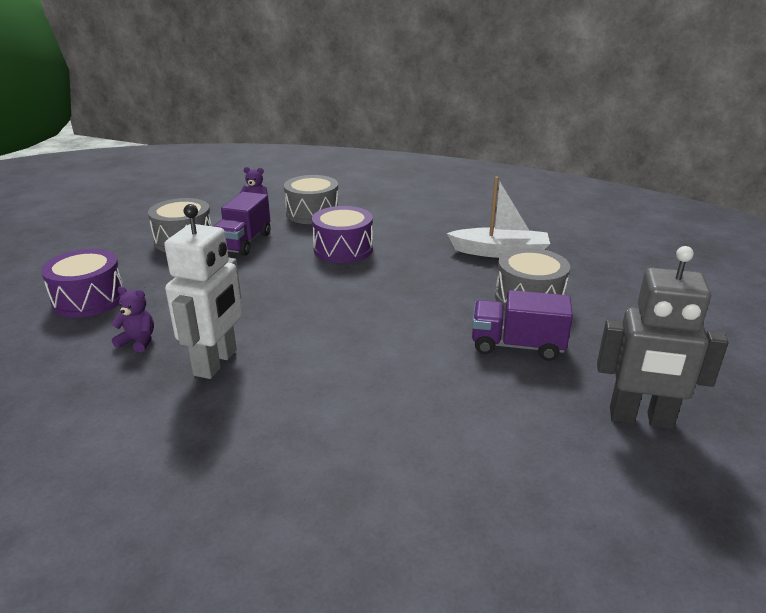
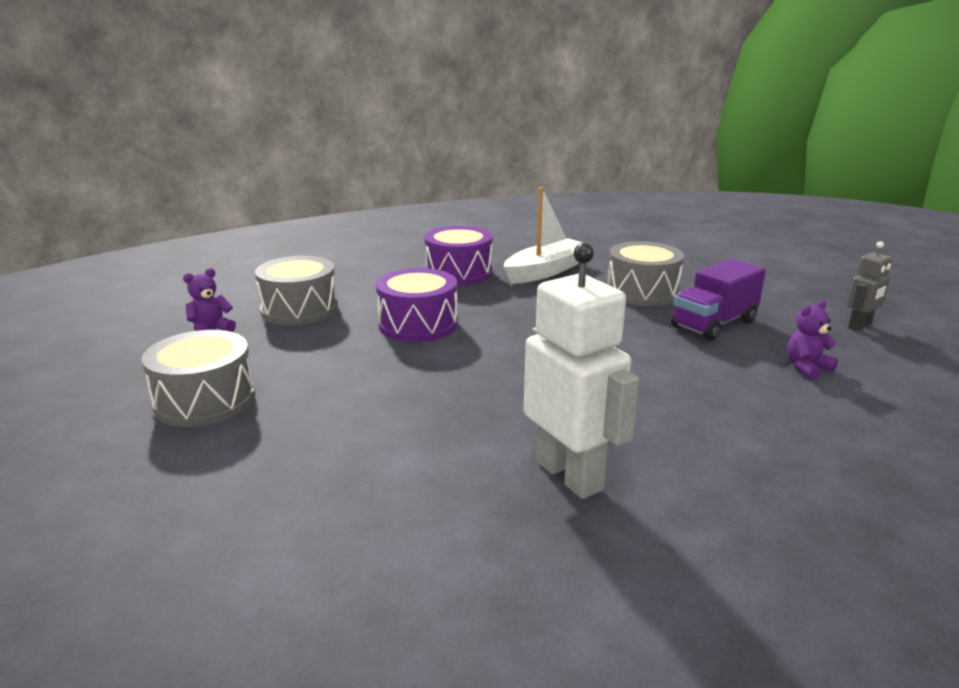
camera: 50 degrees left, 5 degrees down
purple drum [41,249,124,318] -> purple drum moved to [424,226,493,285]
purple teddy bear [111,287,154,352] -> purple teddy bear moved to [787,300,838,380]
purple truck [213,192,270,256] -> none
grey robot [597,246,728,429] -> grey robot [847,241,892,331], size x0.53

